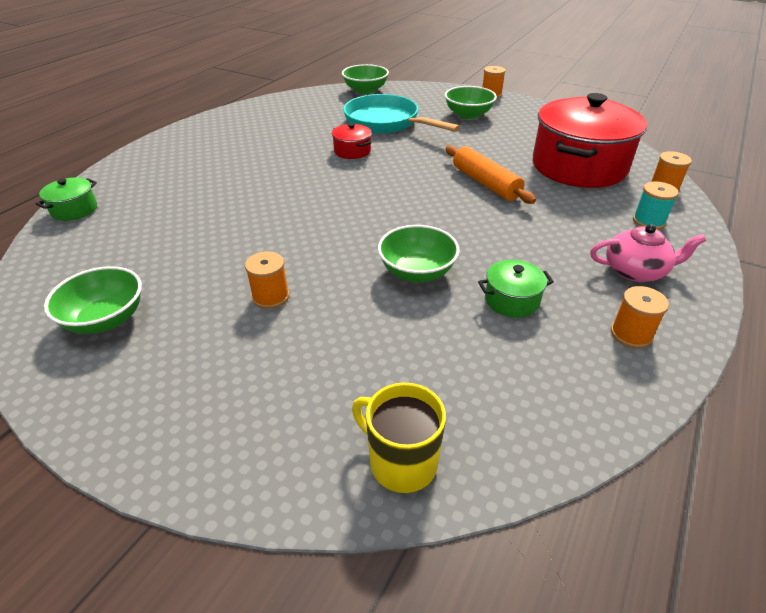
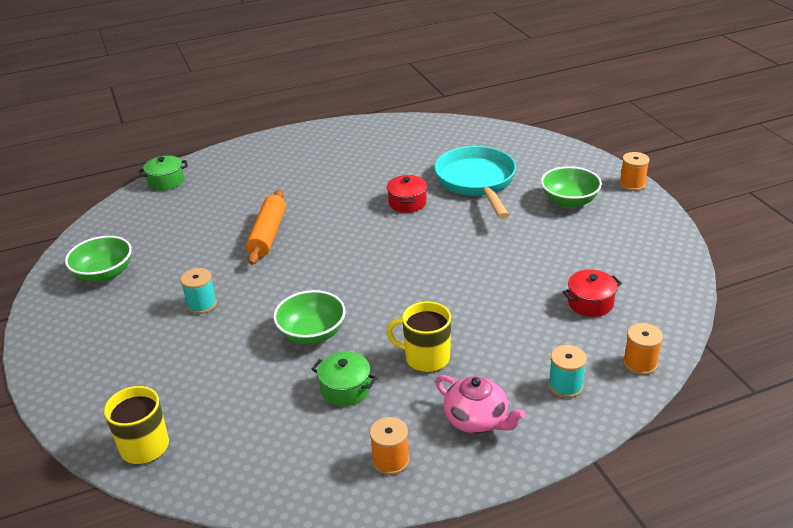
camera: 40 degrees right, 5 degrees down
orange spool [245,251,289,309] -> turquoise spool [180,268,217,314]
green bowl [342,64,389,94] -> none
orange rolling pin [446,146,536,204] -> orange rolling pin moved to [246,190,286,265]
red pot [533,93,647,188] -> red pot [563,270,622,317], size x0.42
none -> yellow mug [386,301,451,372]

